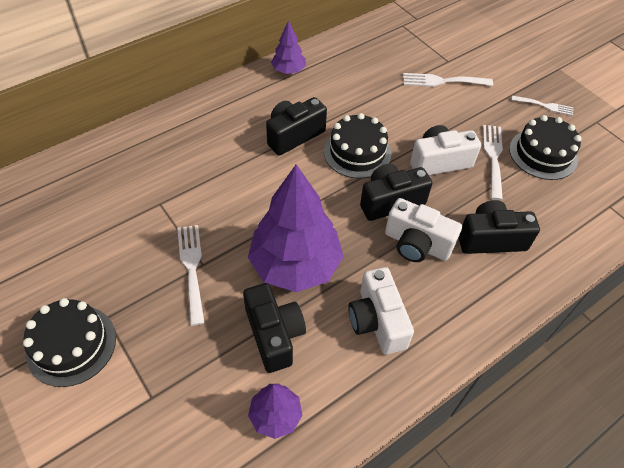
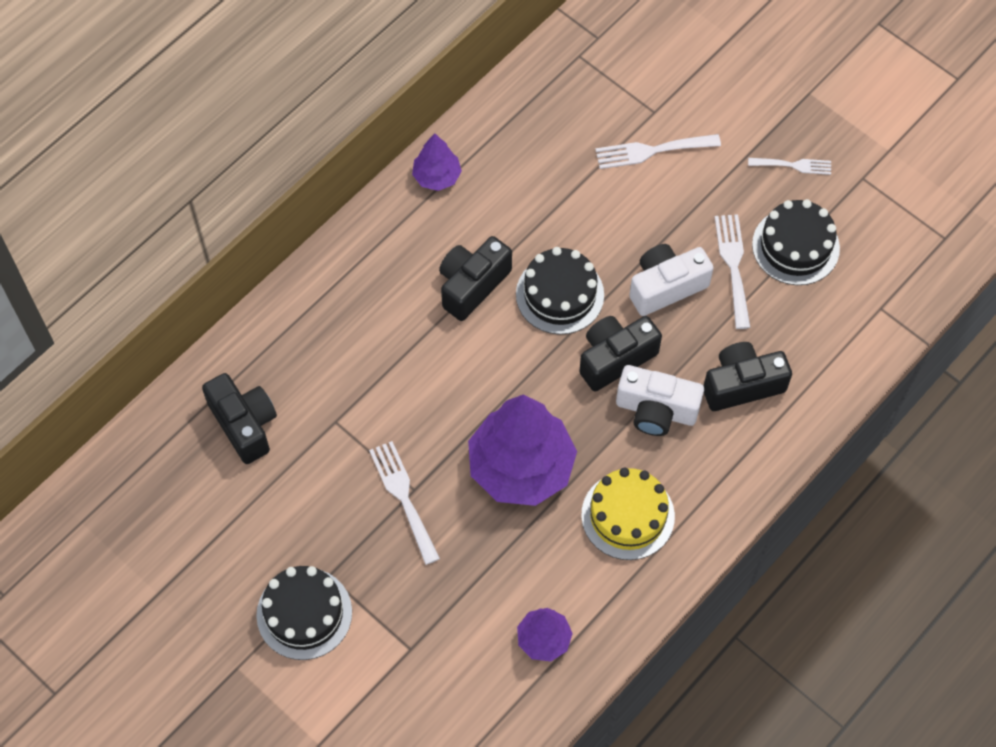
camera: 10 degrees left, 10 degrees up
black camera [243,283,306,373] -> black camera moved to [202,373,277,464]
white camera [348,267,414,355] -> yellow cake [581,468,675,560]

